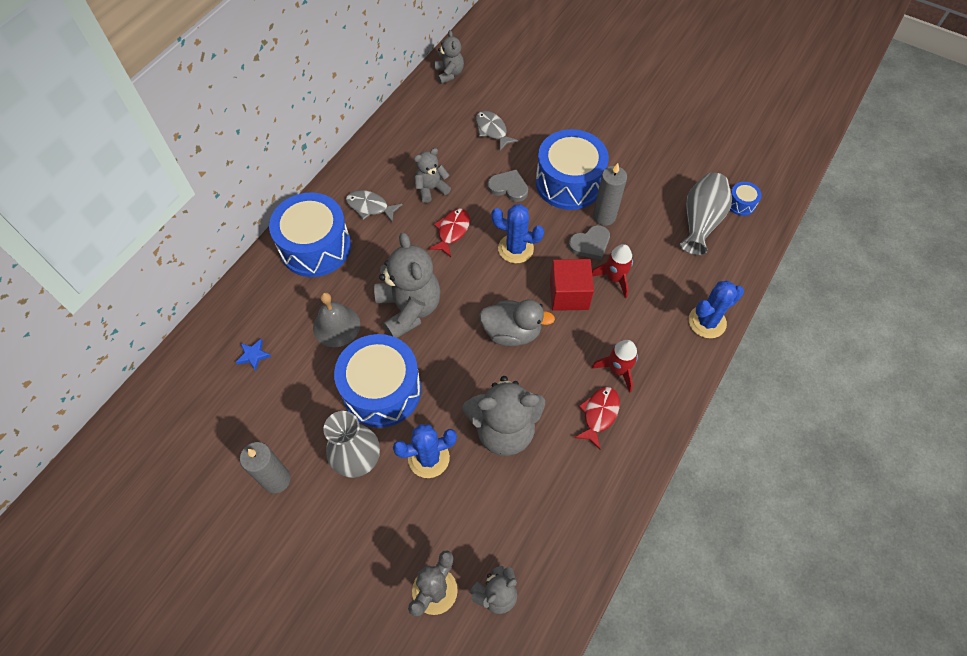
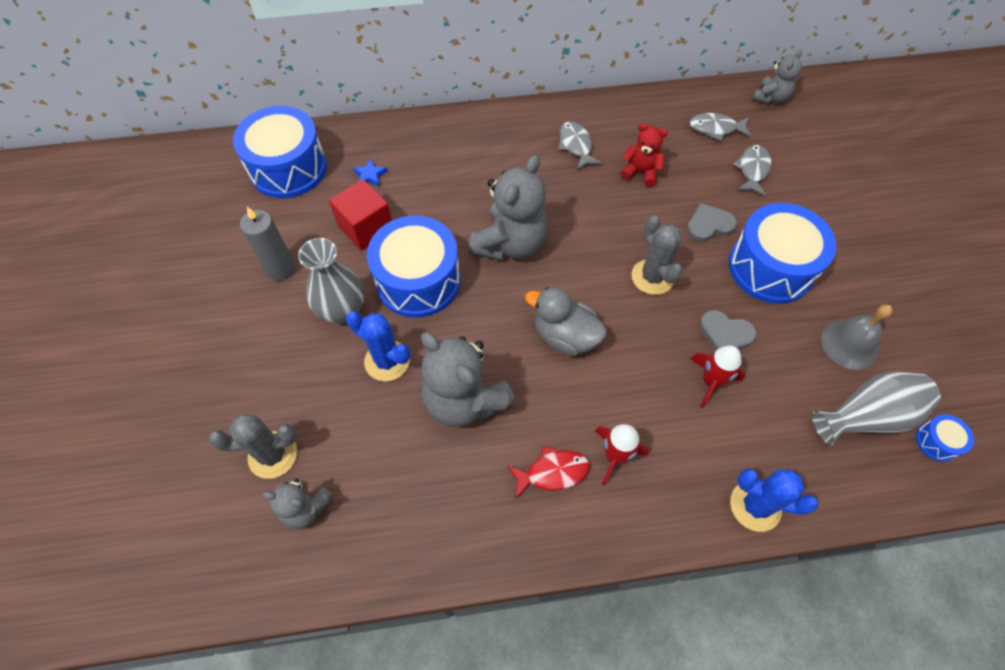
camera: 50 degrees right, 0 degrees up
blue drum [269,192,351,277] -> blue drum moved to [233,106,327,198]
grey bell [313,292,360,347] -> grey bell moved to [821,304,893,370]
grey teddy bear [414,148,451,203] -> red teddy bear [620,123,668,187]
red fish [428,209,470,257] -> none
grey duck [479,299,555,346] -> grey duck turned 150 degrees clockwise [525,287,607,356]
grey heart [488,170,528,202] -> grey heart turned 90 degrees counterclockwise [687,203,737,242]
blue cactus [491,204,544,263] -> grey cactus [632,215,683,295]
red cube [550,259,594,311] -> red cube moved to [329,179,392,251]
grey candle [593,163,627,226] -> none
none -> grey fish [690,113,751,141]

